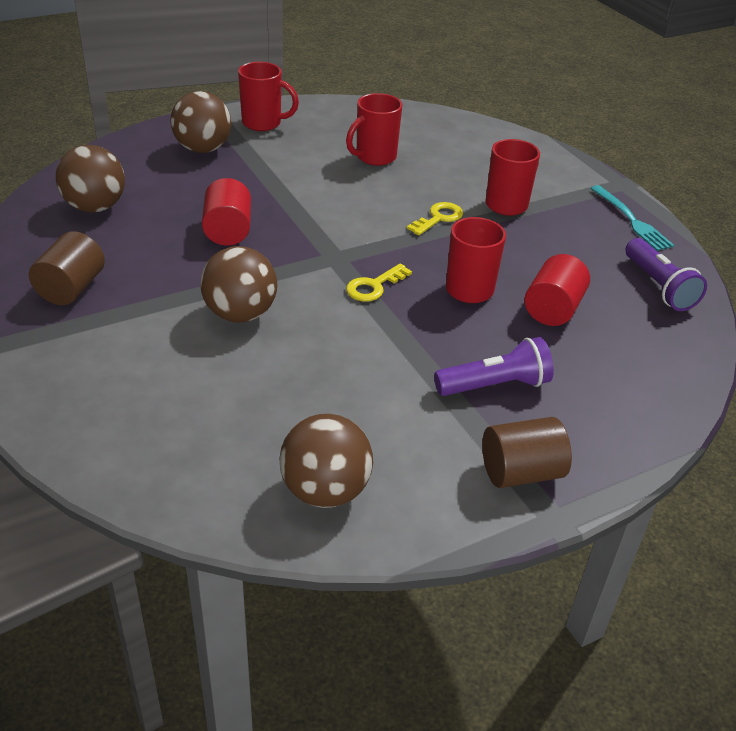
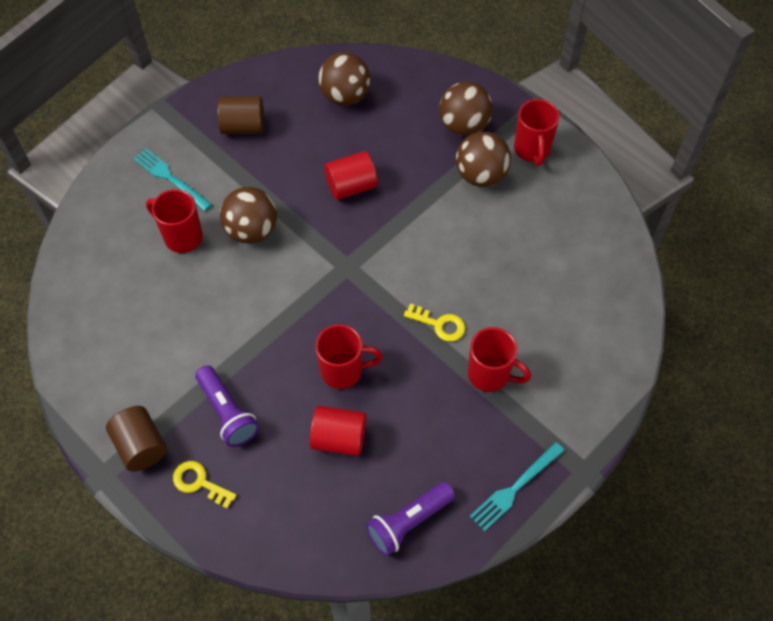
camera: 75 degrees right, 20 degrees up
brown ball [280,414,373,508] -> brown ball moved to [456,131,511,187]
red mug [346,93,402,166] -> red mug moved to [146,189,203,253]
yellow key [346,263,412,302] -> yellow key moved to [173,461,237,508]
none -> turquoise fork [133,148,212,211]

